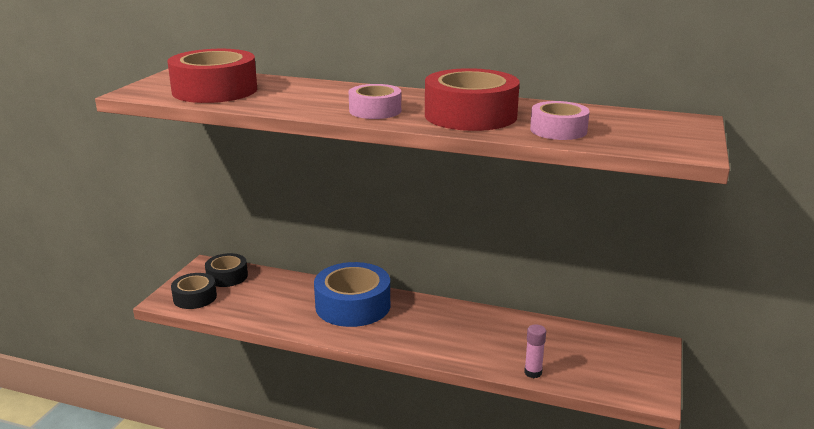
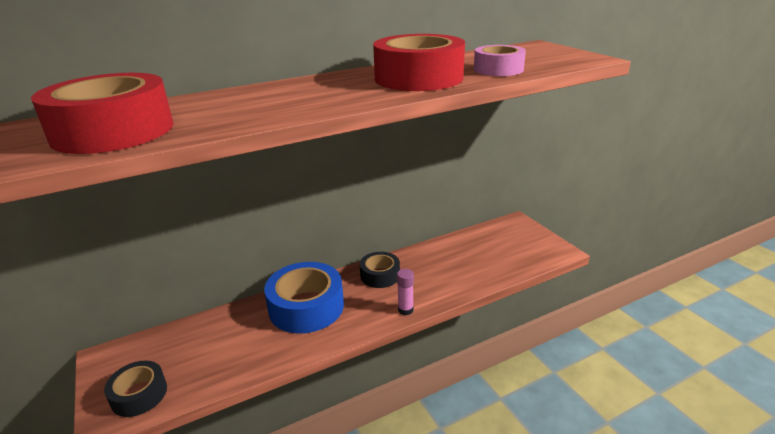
camera: 45 degrees left, 5 degrees up
black tape [205,253,248,287] -> black tape moved to [360,252,400,288]
pink tape [349,84,401,119] -> none
pink glue stick [524,324,546,378] -> pink glue stick moved to [397,269,414,315]

